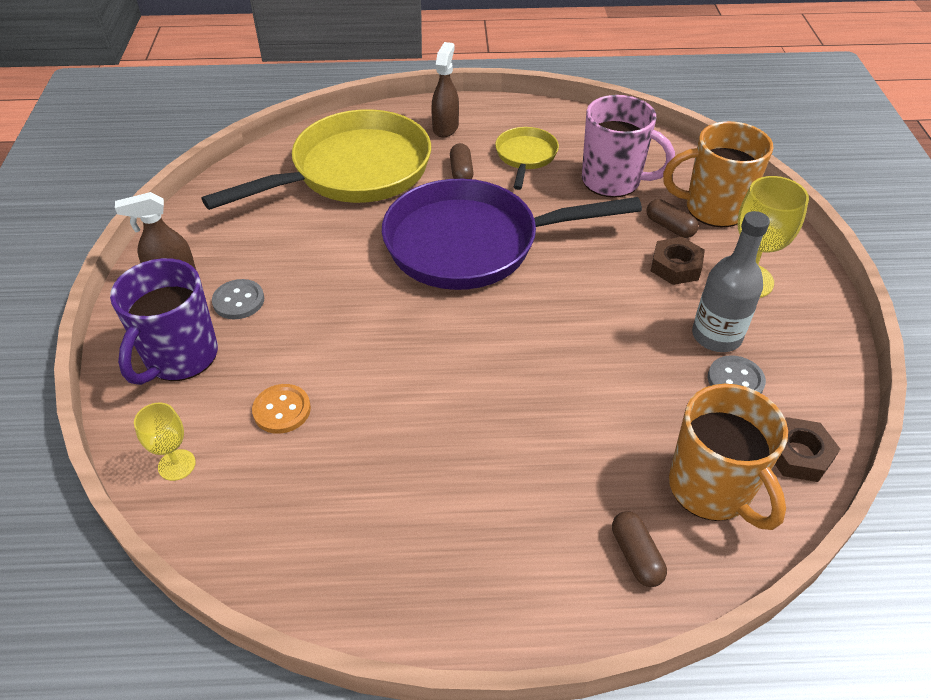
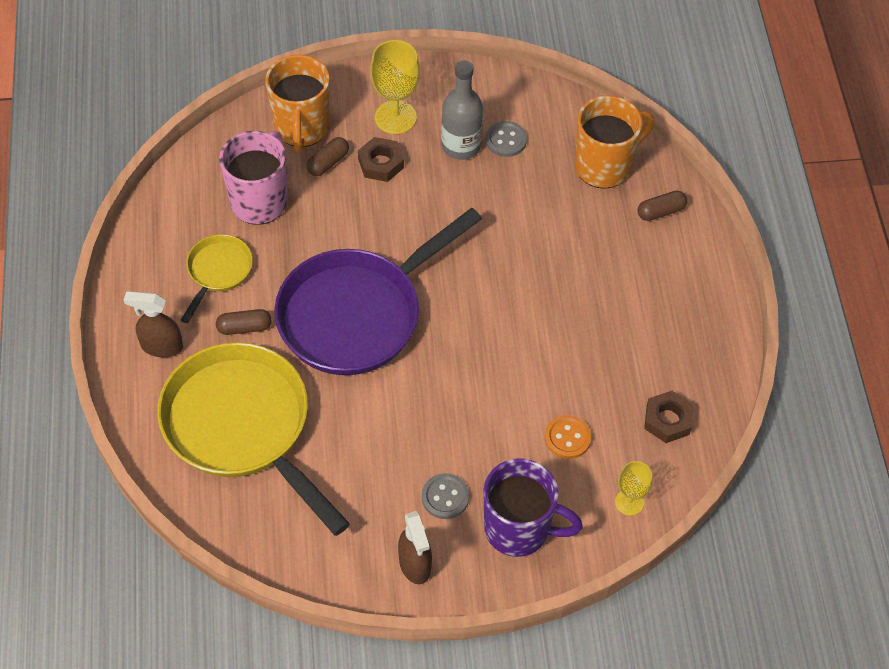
camera: 95 degrees left, 10 degrees up
purple pan [382,179,642,290] -> purple pan turned 60 degrees clockwise [274,208,482,375]
yellow pan [495,127,559,190] -> yellow pan turned 105 degrees clockwise [181,234,253,323]
brown nut [775,417,840,482] -> brown nut moved to [644,391,694,443]

